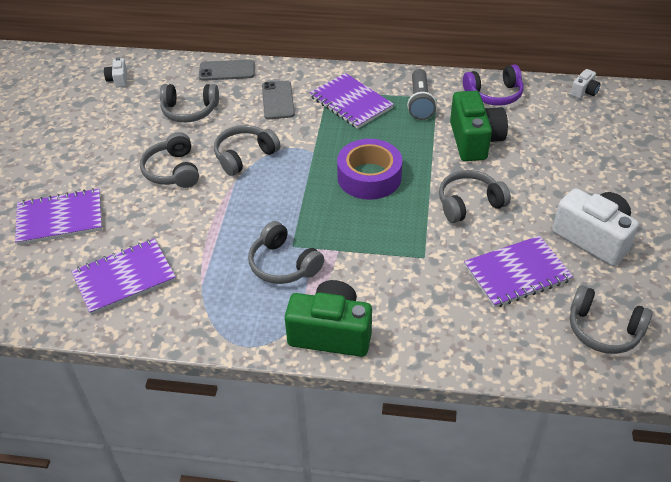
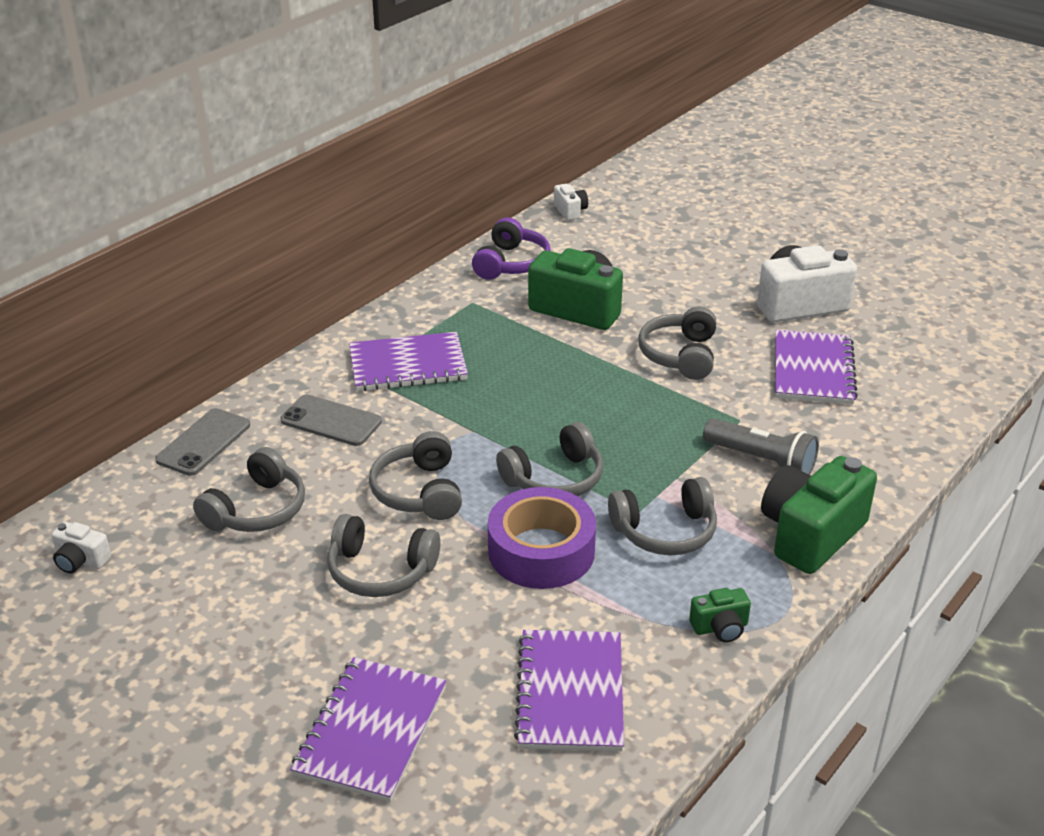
camera: 60 degrees left, 10 degrees down
purple tape [337,139,402,200] -> purple tape moved to [488,487,596,589]
grey flashlight [407,69,436,120] -> grey flashlight moved to [703,418,819,475]
grey headphones [570,285,653,354] -> grey headphones moved to [496,422,603,496]
none -> green camera [689,588,751,643]

